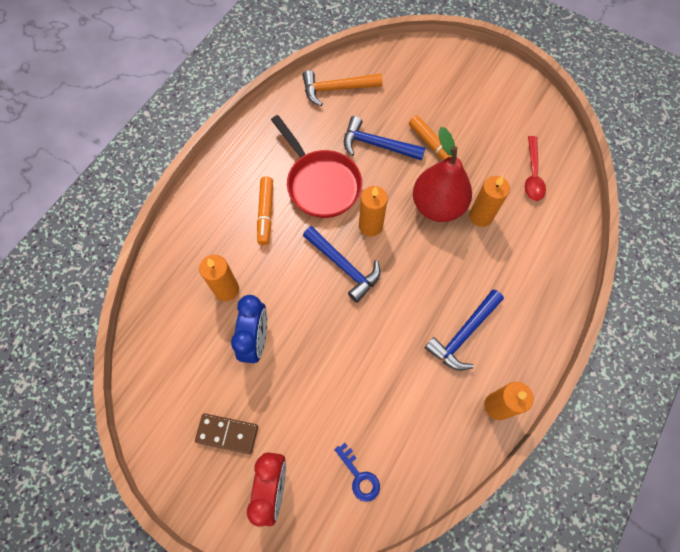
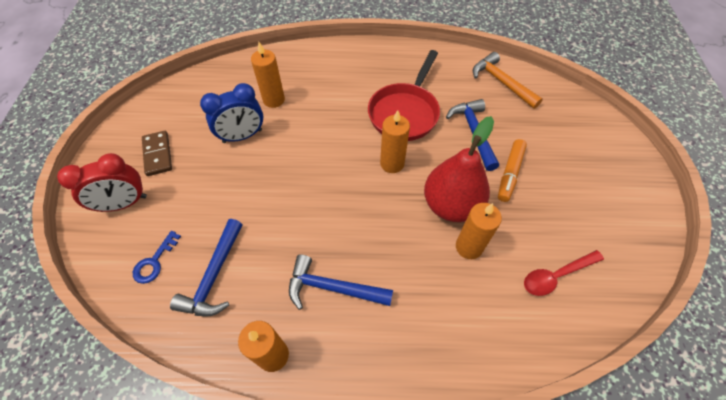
camera: 60 degrees right, 10 degrees down
orange marker [257,176,273,245] -> none
blue hammer [303,226,380,303] -> blue hammer moved to [170,219,243,317]

